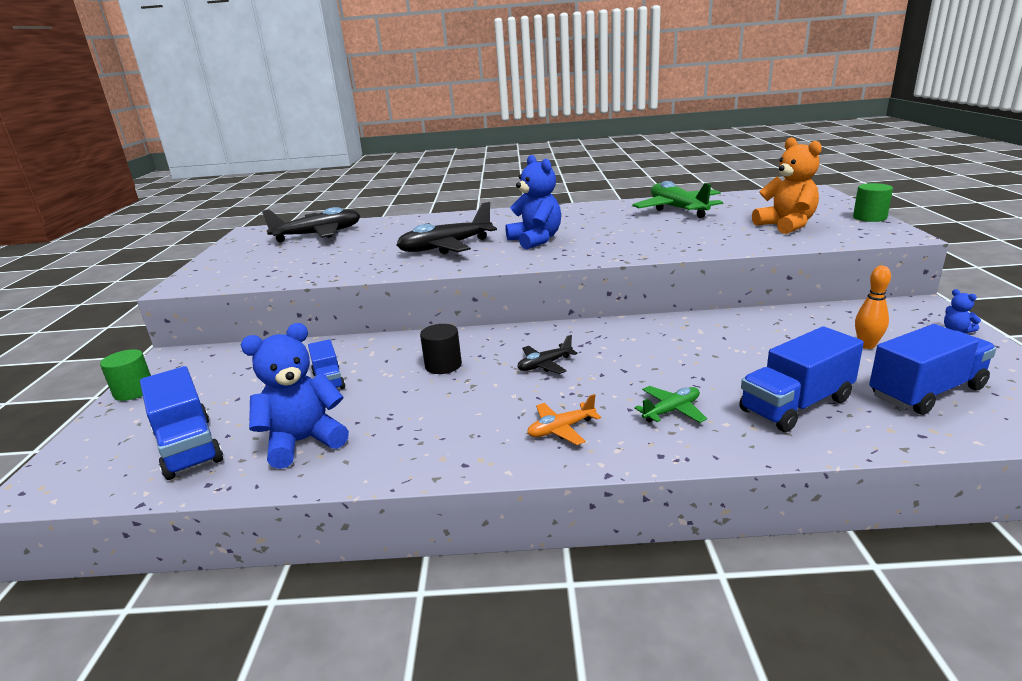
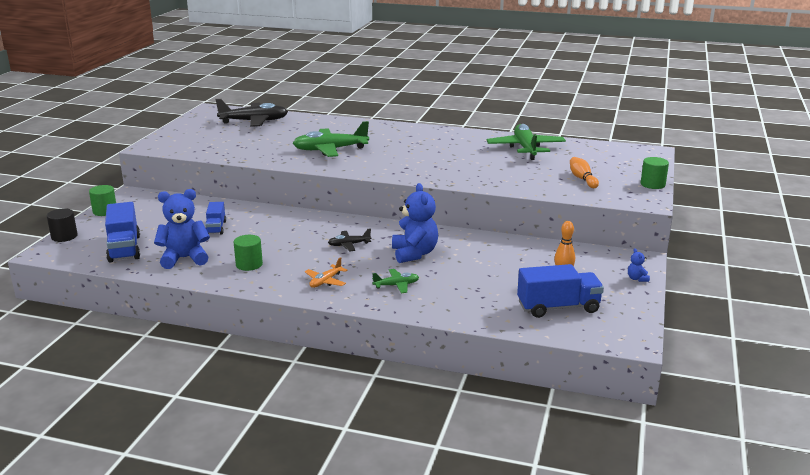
camera: 15 degrees right, 0 degrees up
black plane [397,202,497,254] -> green plane [293,121,369,157]
black cylinder [420,324,462,374] -> black cylinder moved to [47,208,77,242]
blue teddy bear [505,155,561,249] -> blue teddy bear moved to [392,183,438,263]
orange plane [527,394,601,445] -> orange plane turned 45 degrees counterclockwise [305,257,347,288]
blue truck [739,327,864,432] -> none
orange teddy bear [752,137,822,234] -> orange bowling pin [570,157,599,188]
none -> green cylinder [234,235,263,271]

